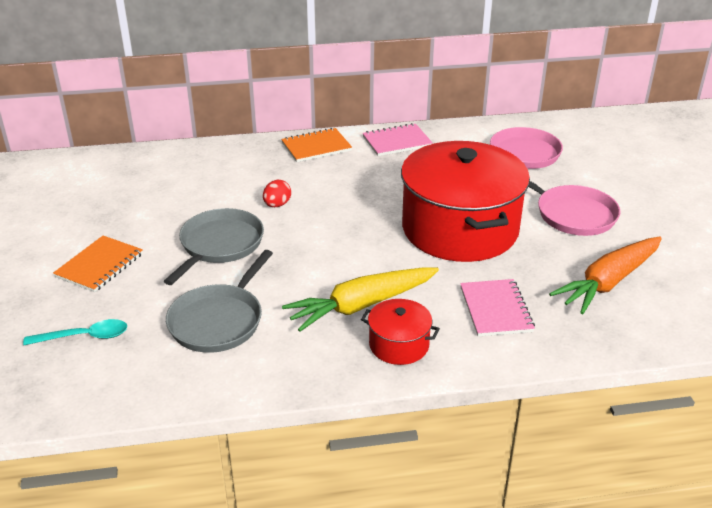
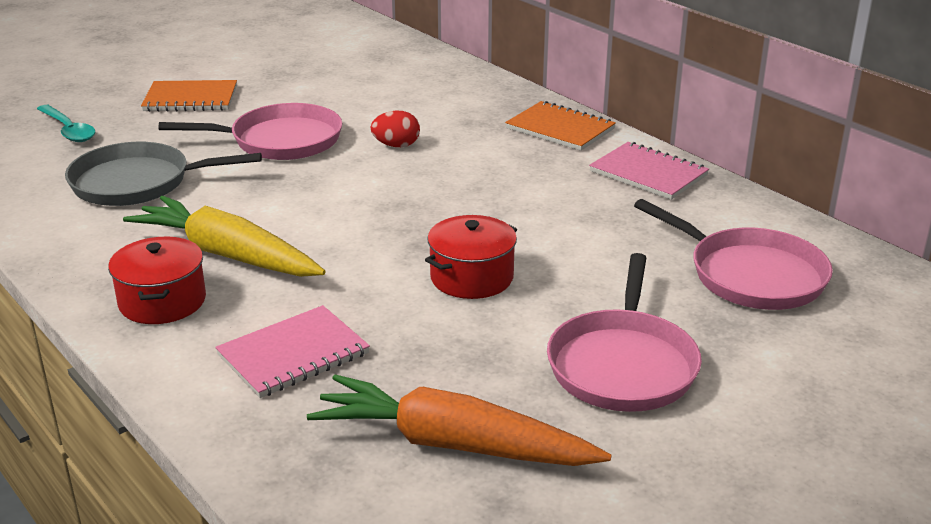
camera: 60 degrees right, 5 degrees down
grey pan [164,208,264,285] -> pink pan [158,103,342,160]
red pot [401,141,530,262] -> red pot [425,215,517,299], size x0.43

